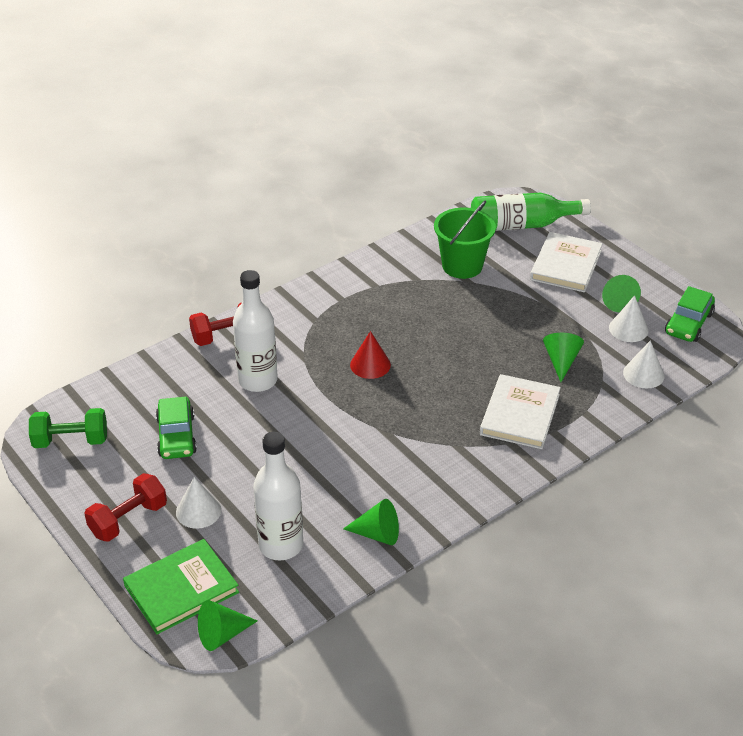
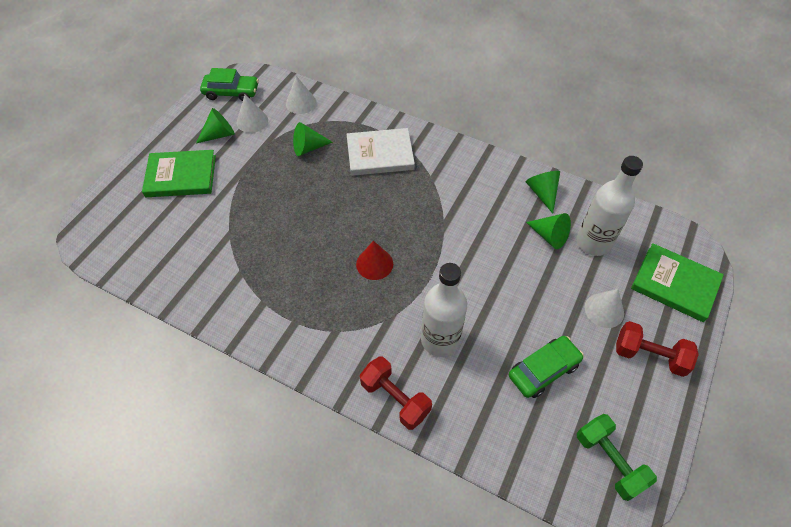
camera: 115 degrees left, 15 degrees up
green cone [198,600,257,651] -> green cone moved to [526,213,571,249]
green bucket [434,201,496,279] -> none
green bottle [471,192,591,231] -> none
white book [530,232,603,292] -> green book [142,150,216,197]

